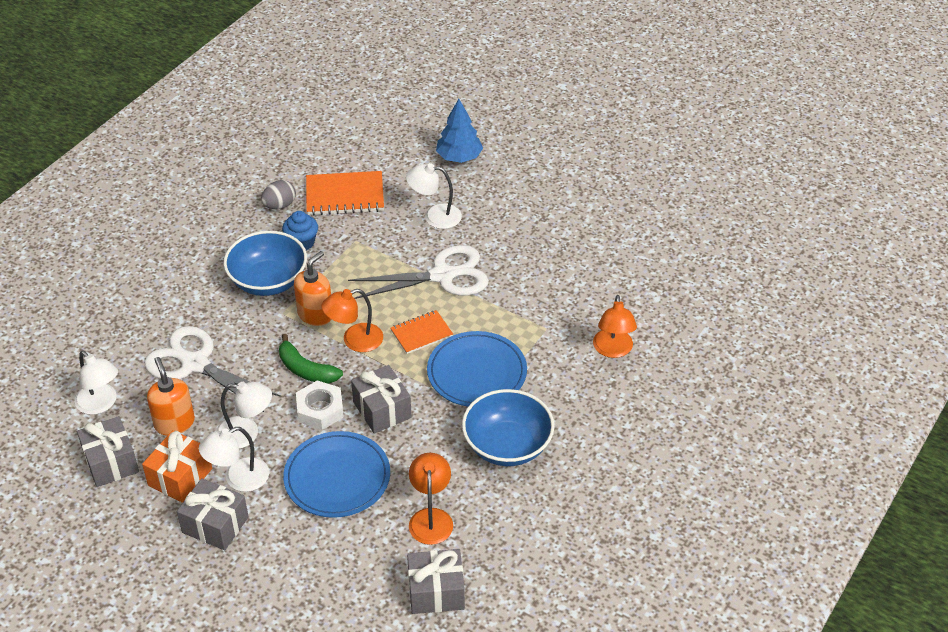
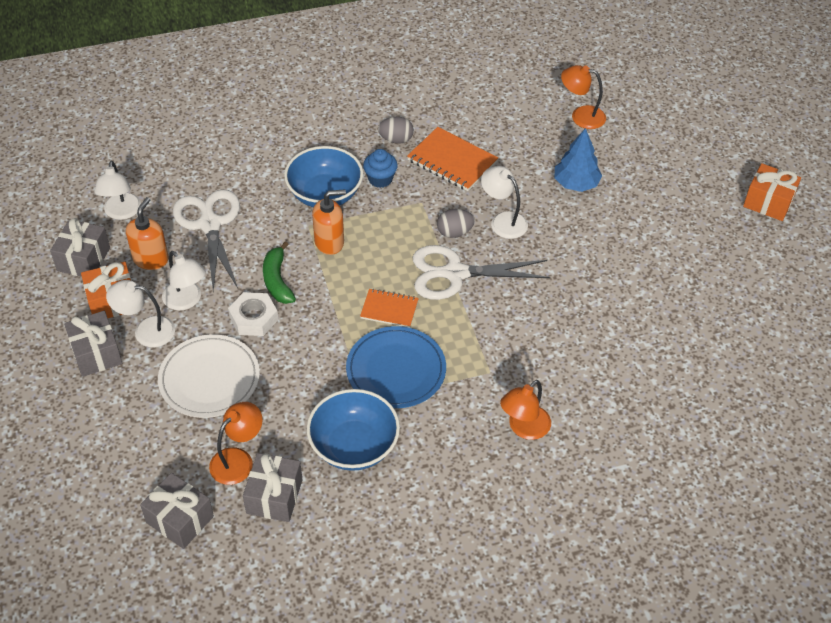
camera: 40 degrees right, 5 degrees up
blue plate [283,431,390,518] -> white plate [158,334,260,418]
orange lamp [321,289,383,352] -> orange lamp moved to [561,65,606,129]
white scissors [348,245,489,299] -> white scissors turned 150 degrees clockwise [413,245,550,300]
grey gift [351,365,412,434] -> grey gift moved to [243,453,302,522]
none -> grey egg [437,209,475,238]
none -> orange gift [743,163,801,221]

